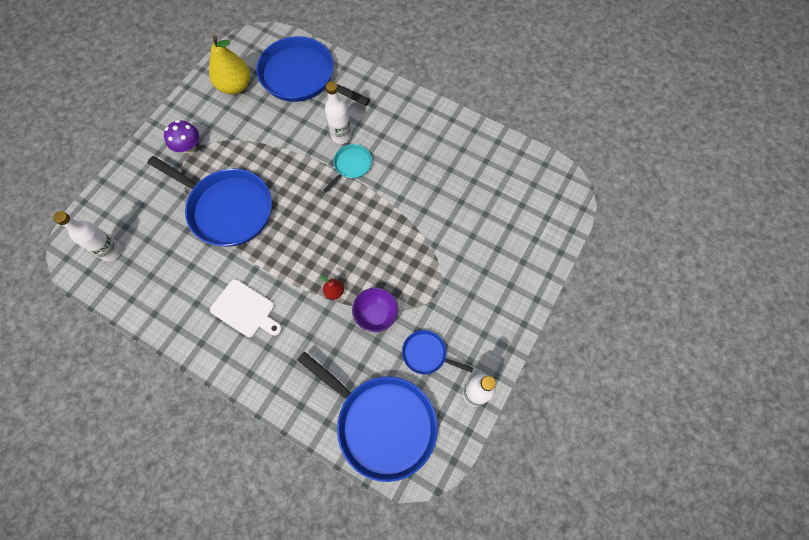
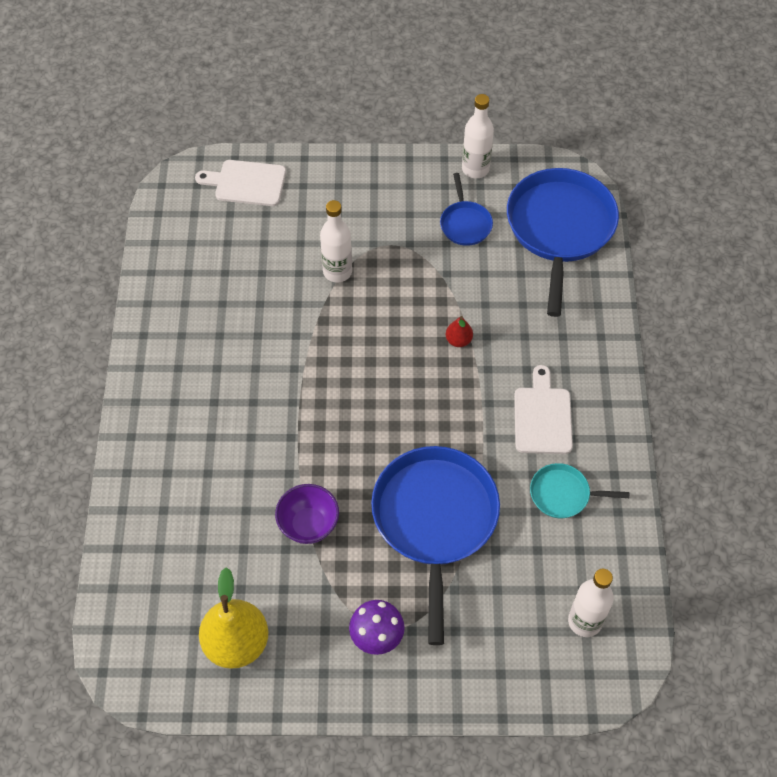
camera: 120 degrees left, 10 degrees down
blue pan [256,36,370,106] -> none
turquoise pan [323,144,372,193] -> turquoise pan moved to [530,463,629,518]
white bottle [325,81,352,144] -> white bottle moved to [320,200,352,282]
purple bowl [352,287,398,332] -> purple bowl moved to [275,484,339,544]
none -> white cutting board [195,160,286,206]

